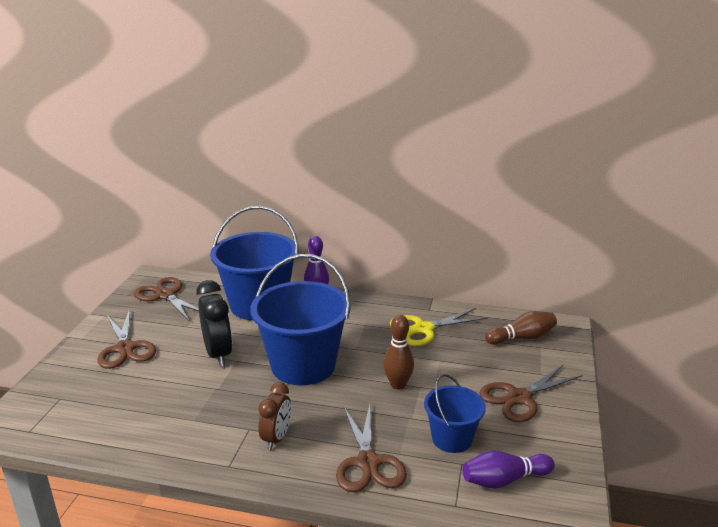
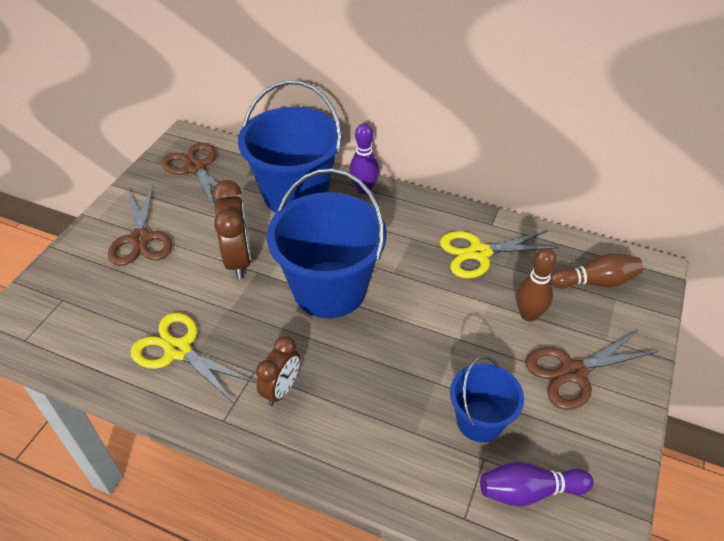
camera: 10 degrees right, 20 degrees up
black clock [196,280,232,366] -> brown clock [212,180,251,279]
brown scissors [336,404,407,492] -> none
brown bowling pin [383,315,414,390] -> brown bowling pin moved to [516,248,557,321]
none -> yellow scissors [131,313,256,404]

